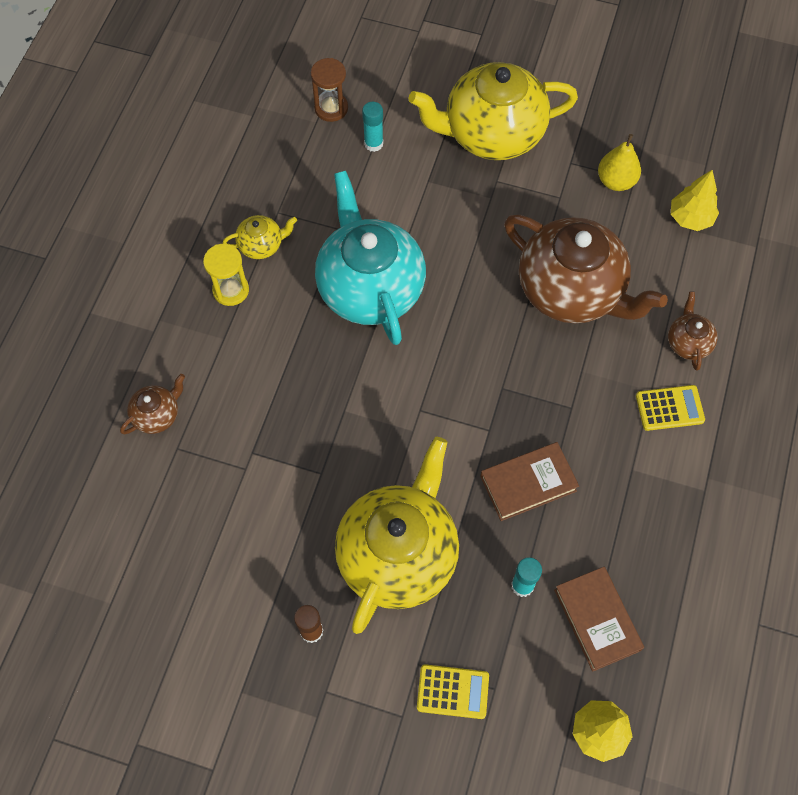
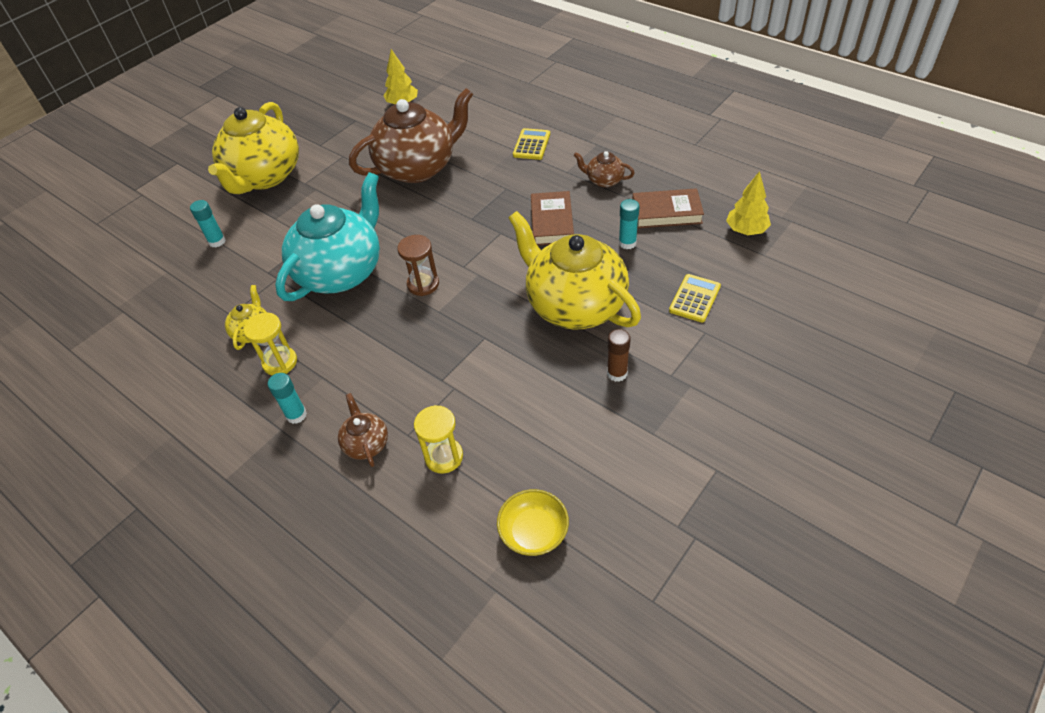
camera: 65 degrees left, 15 degrees down
brown hourglass [311,58,348,122] -> brown hourglass moved to [397,235,439,296]
turquoise teapot [315,171,426,345] -> turquoise teapot turned 120 degrees clockwise [275,172,380,301]
yellow pear [598,134,641,191] -> none
brown teapot [668,291,718,371] -> brown teapot moved to [574,151,634,188]
none -> turquoise glue stick [268,373,307,424]
none -> yellow hourglass [414,405,463,474]
none -> yellow bowl [497,489,569,556]

